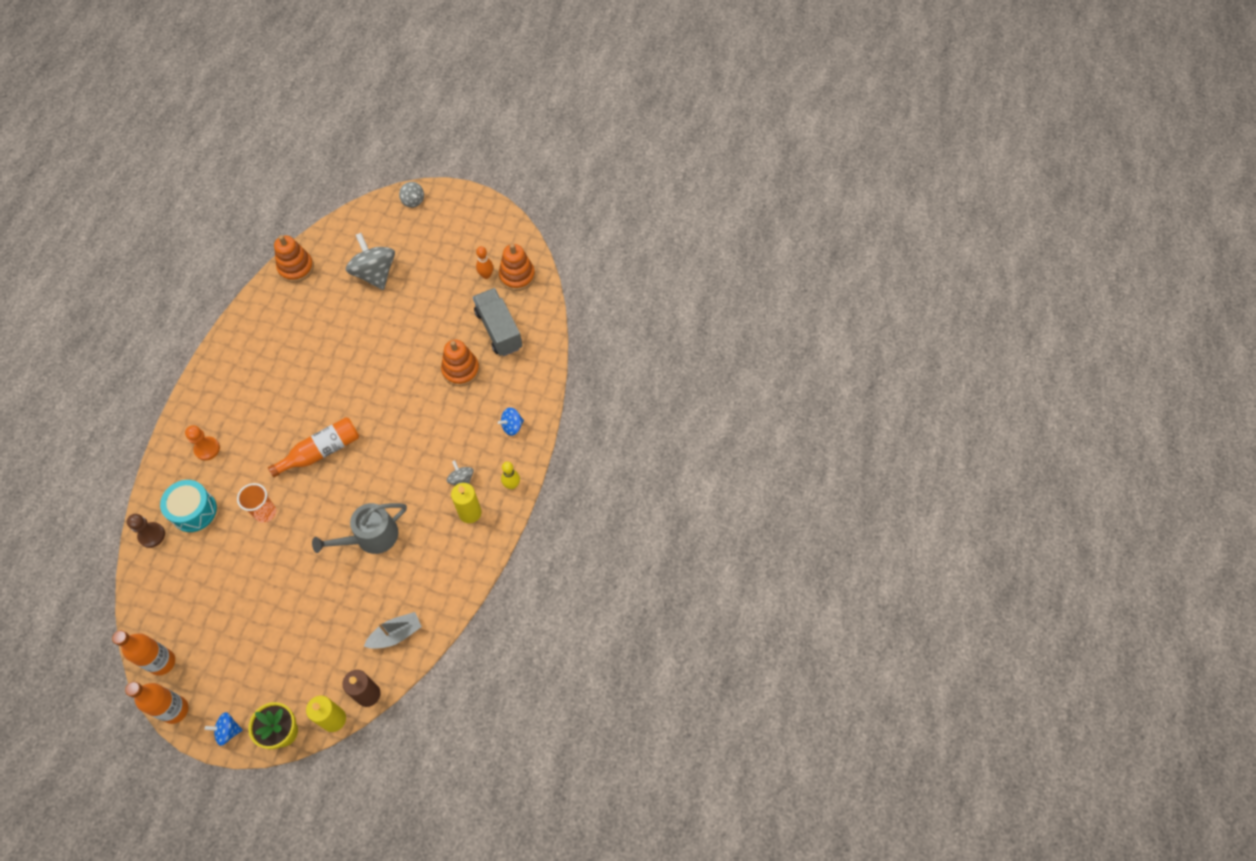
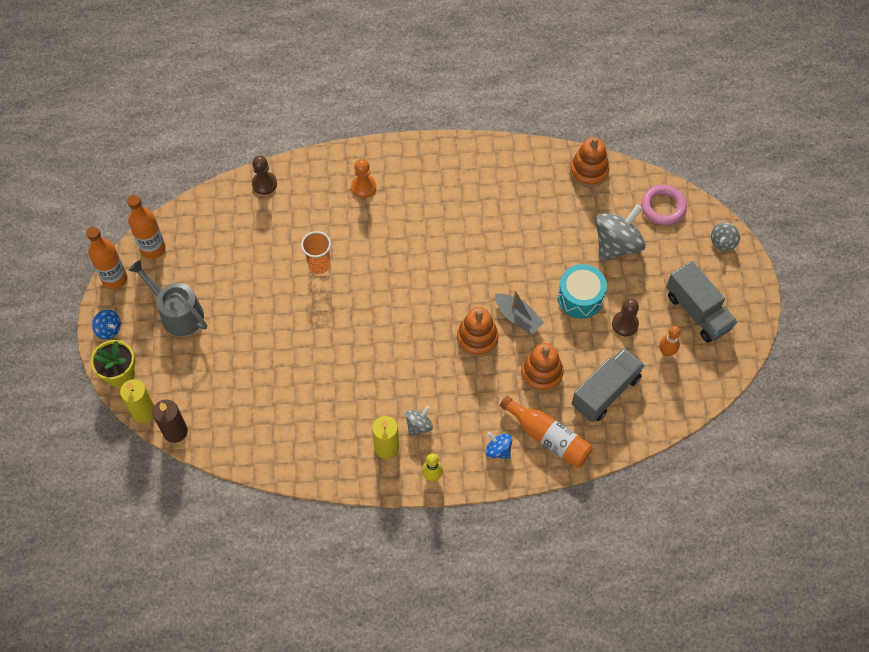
camera: 70 degrees right, 0 degrees up
turquoise drum [160,480,217,532] -> turquoise drum moved to [558,264,607,319]
blue spinning top [205,712,242,746] -> blue spinning top turned 150 degrees clockwise [92,310,121,340]
orange bottle [268,417,359,477] -> orange bottle moved to [500,396,593,468]
grey watering can [312,503,407,554] -> grey watering can moved to [128,260,207,336]
grey boat [364,612,422,649] -> grey boat moved to [495,290,544,334]
orange stacking toy [499,244,535,291] -> orange stacking toy moved to [457,307,499,357]
none -> brown pawn [612,298,639,336]
none -> pink ring [641,185,687,225]
none -> grey truck [666,261,737,343]

